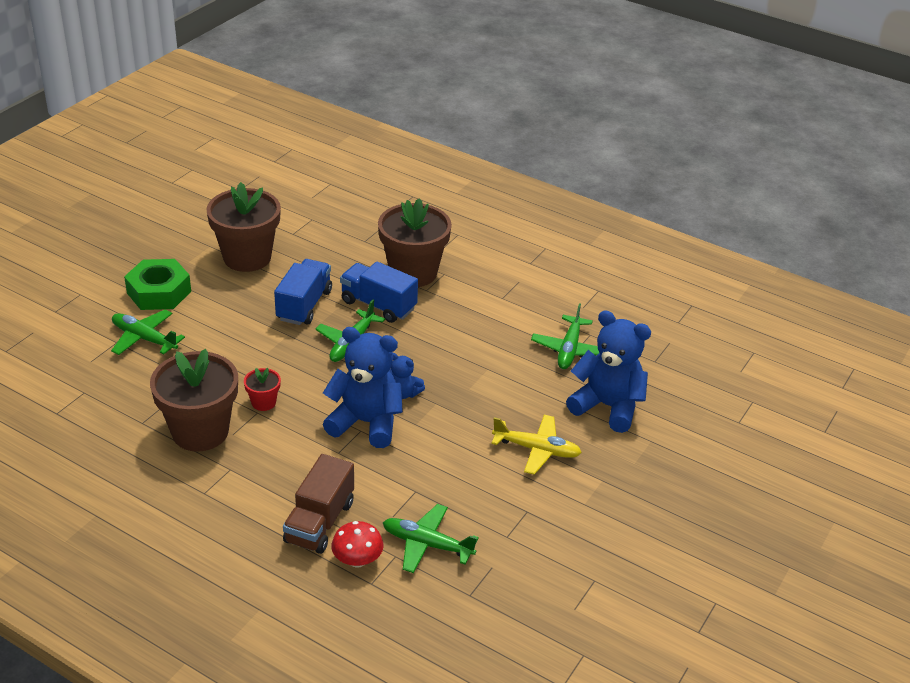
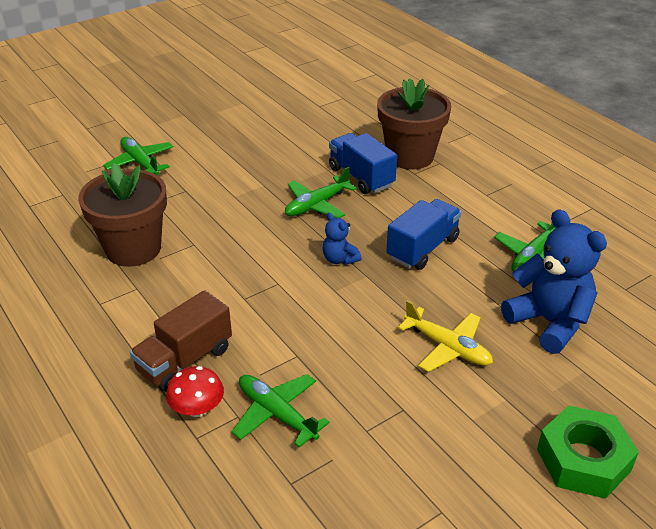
camera: 25 degrees right, 0 degrees up
green nut [124,259,191,310] -> green nut moved to [537,406,639,499]
brown flower pot [206,182,281,272] -> none
red flower pot [244,368,281,411] -> none
blue truck [274,259,332,325] -> blue truck moved to [386,199,462,270]
blue teddy bear [323,327,403,448] -> none

